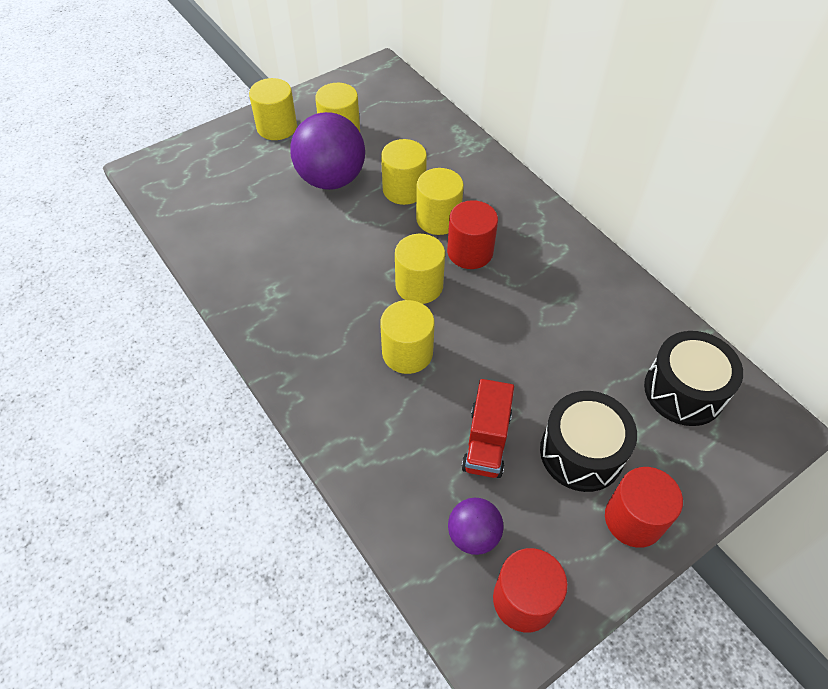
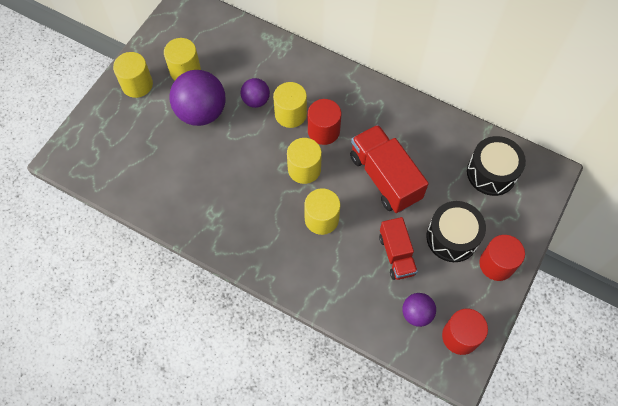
camera: 25 degrees left, 10 degrees up
yellow cylinder [381,139,427,205] -> purple ball [241,78,270,108]
none -> red truck [350,125,429,213]

